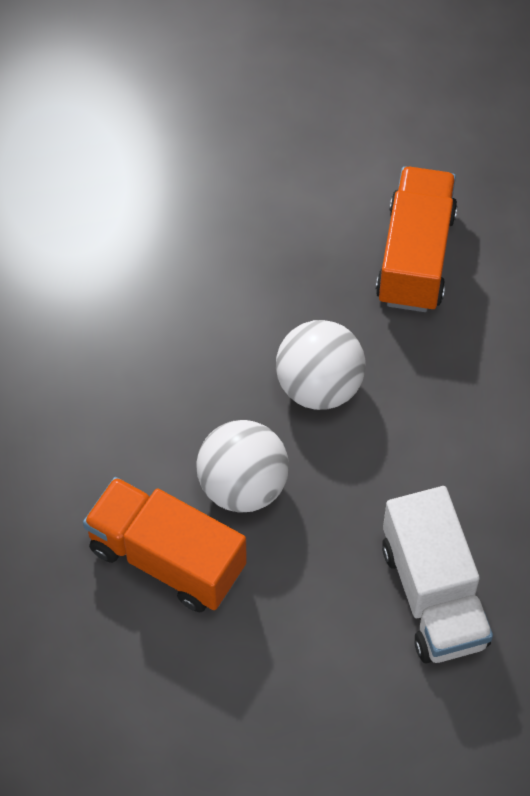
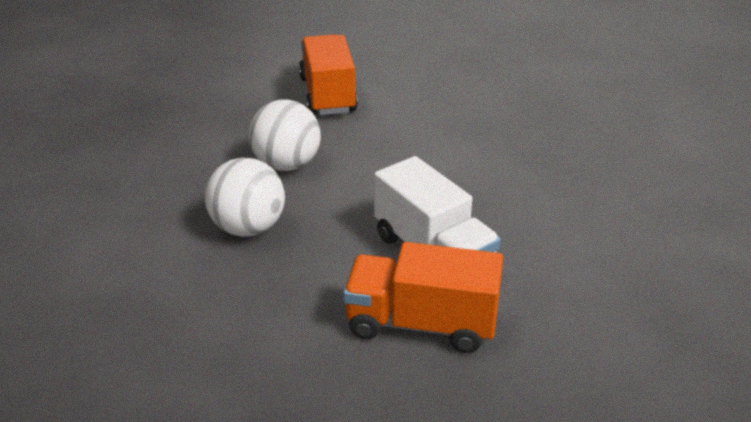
camera: 20 degrees left, 25 degrees down
orange truck [83,477,247,612] -> orange truck moved to [343,242,503,353]

